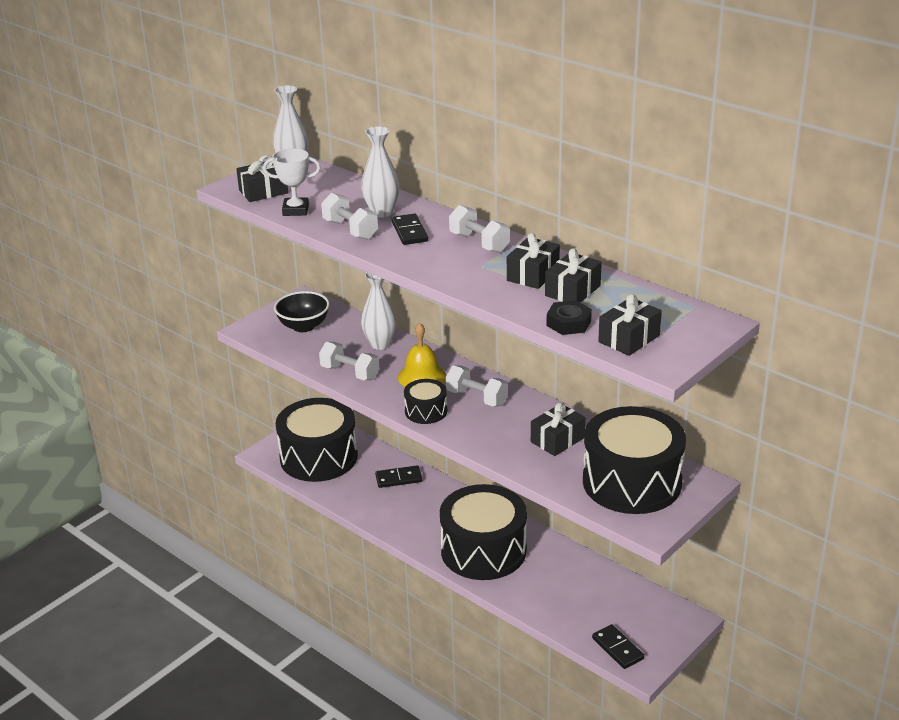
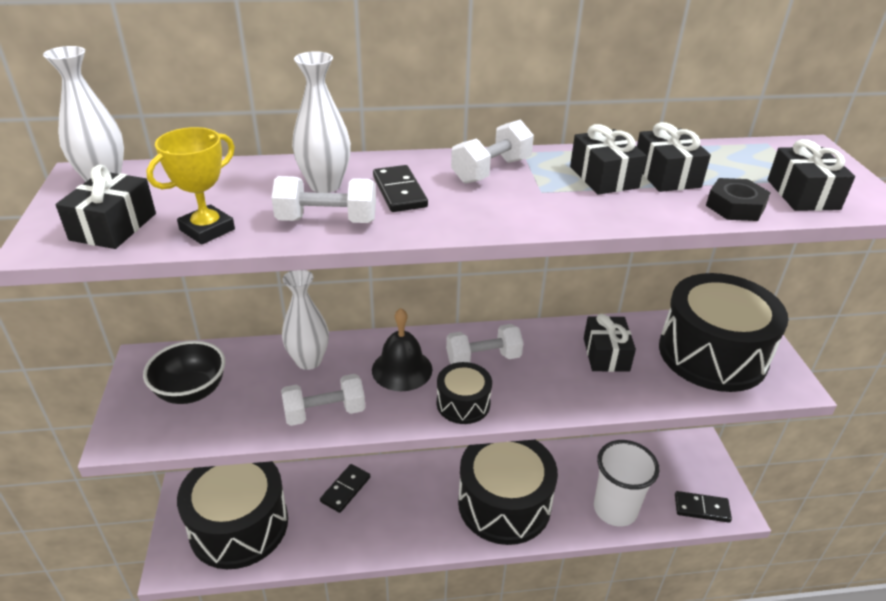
camera: 50 degrees left, 5 degrees up
white trophy [263,148,321,216] -> yellow trophy [146,127,235,245]
black domino [391,213,428,245] -> black domino turned 45 degrees clockwise [373,165,428,212]
yellow bell [398,323,446,387] -> black bell [372,308,433,391]
white dumbbell [449,205,510,253] -> white dumbbell turned 45 degrees counterclockwise [451,120,534,184]
none -> white cup [594,440,659,527]

